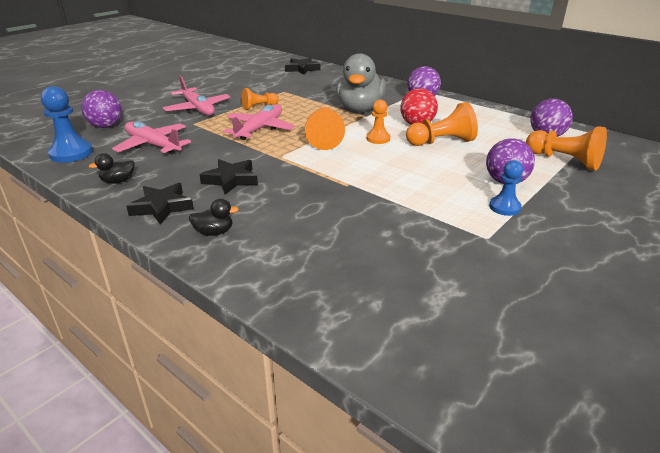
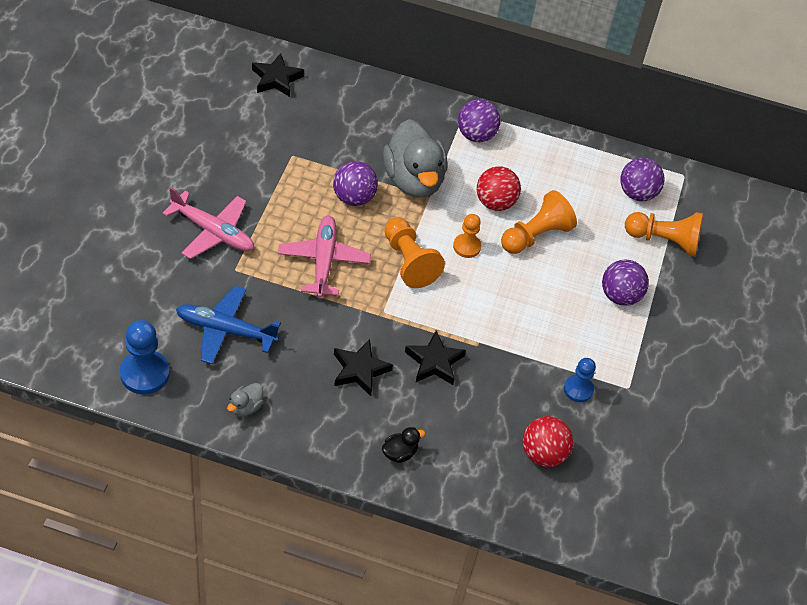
camera: 30 degrees left, 20 degrees up
purple ball [81,90,122,128] -> purple ball moved to [333,161,378,206]
black duck [88,153,135,184] -> grey duck [227,383,264,417]
pink plane [112,121,191,154] -> blue plane [176,286,281,364]
black star [126,183,194,225] -> black star moved to [405,331,466,385]
orange pawn [241,88,279,110] -> none
blue pawn [489,160,523,216] -> blue pawn moved to [564,358,596,402]
none -> red ball [523,416,573,467]

